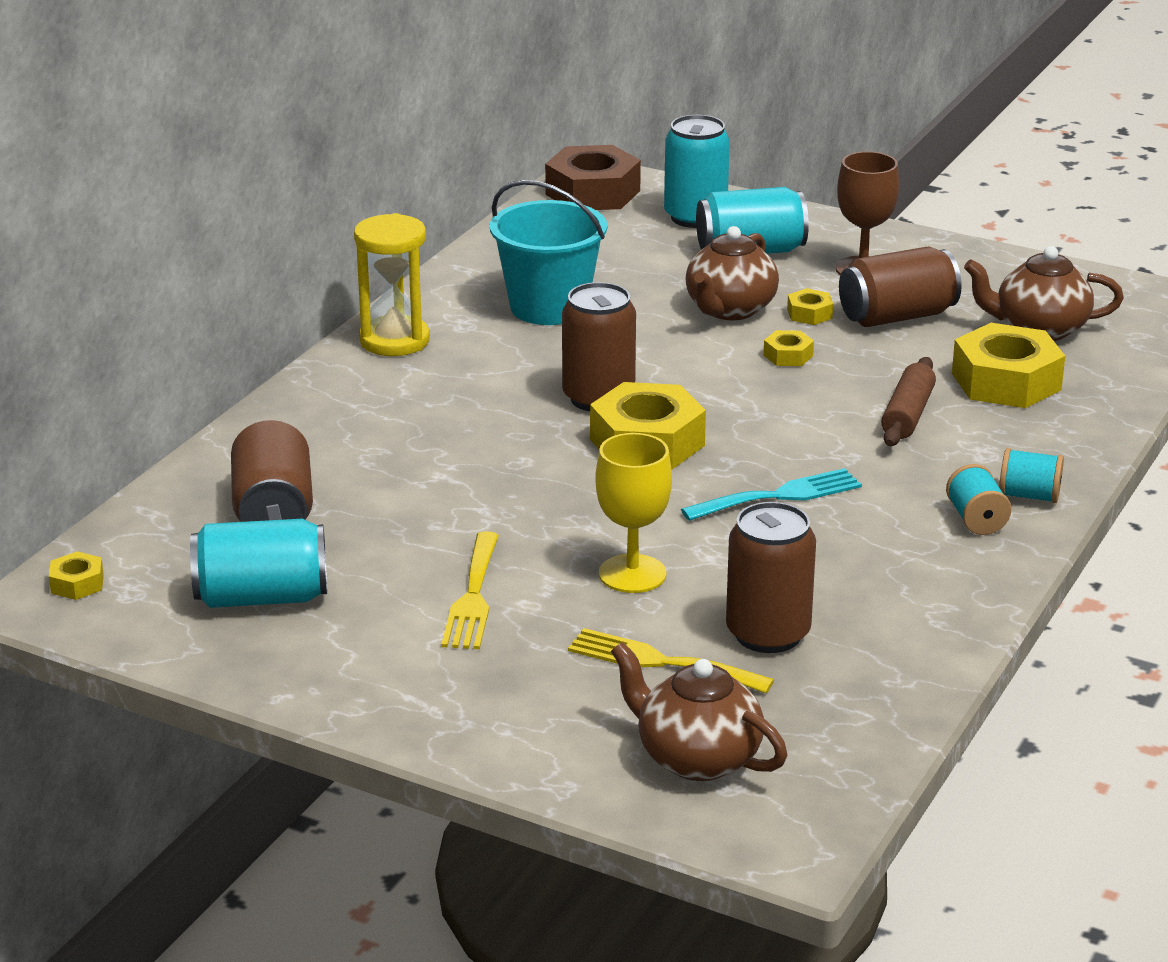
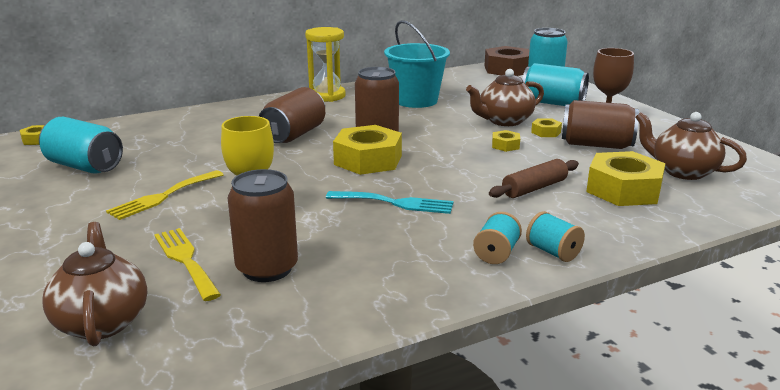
camera: 35 degrees right, 5 degrees down
brown can [231,420,313,522] -> brown can moved to [259,87,325,143]

